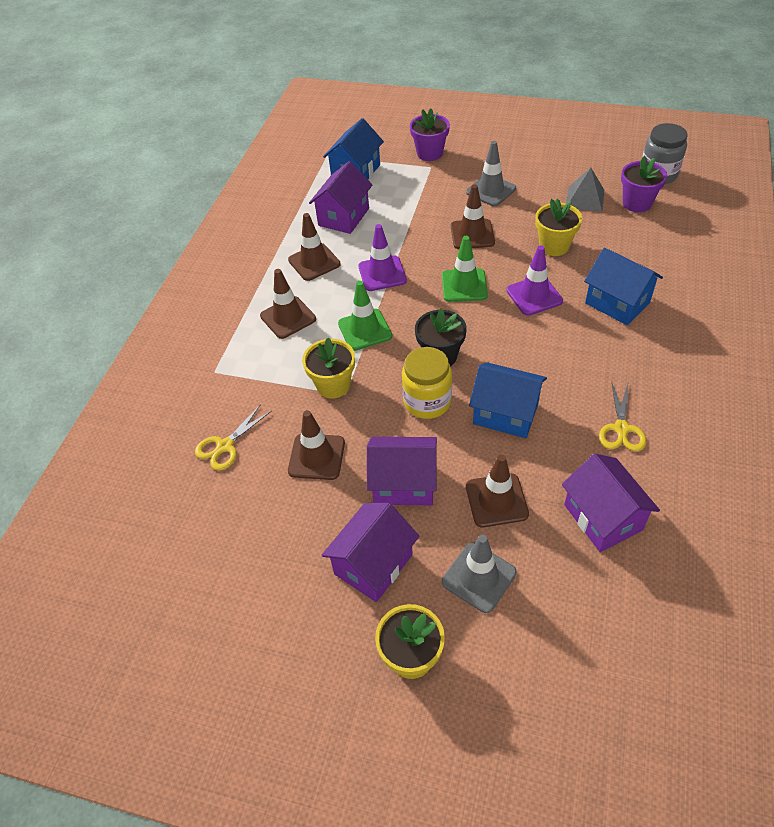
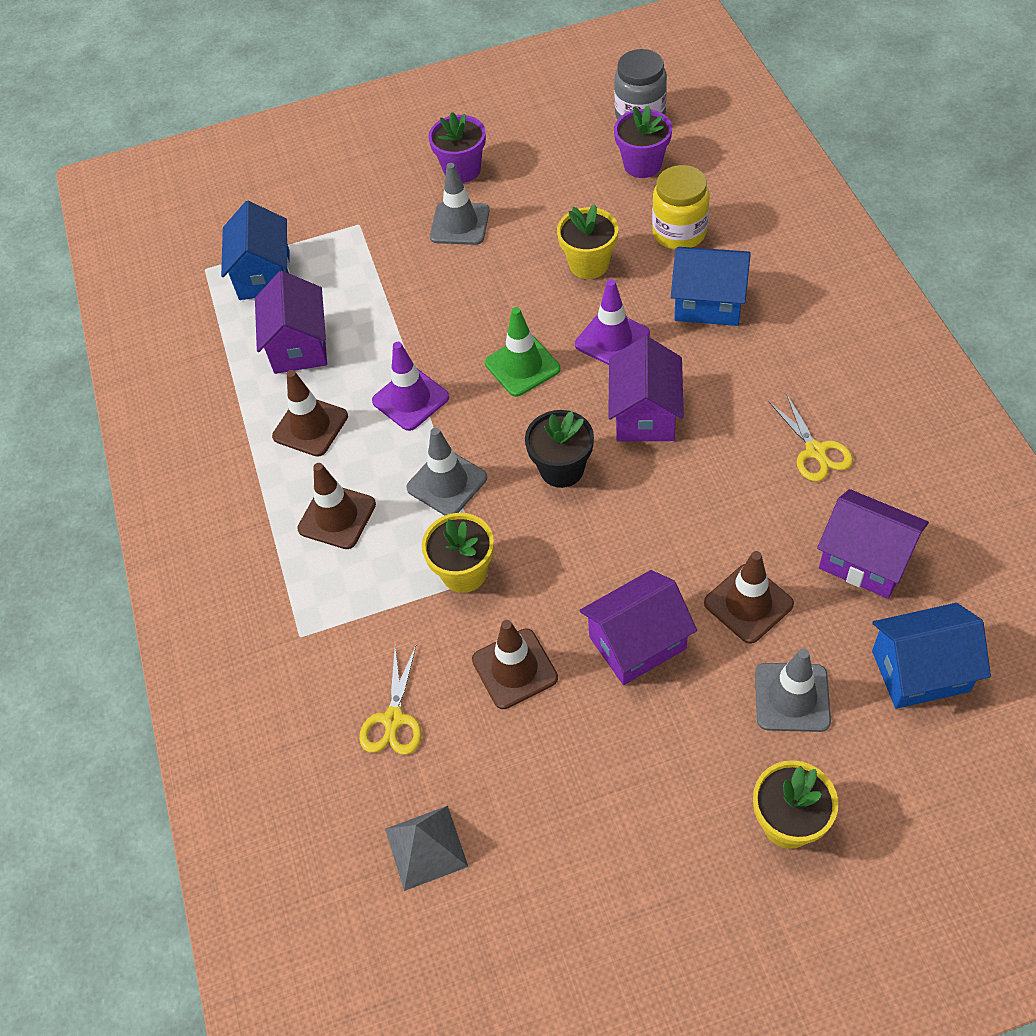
camera: 30 degrees left, 5 degrees up
purple house [322,503,419,602] -> purple house moved to [608,336,684,441]
green traffic cone [338,281,392,351] -> grey traffic cone [406,427,487,516]
yellow jar [402,347,452,419] -> yellow jar moved to [652,165,710,250]
purple flower pot [410,108,450,161] -> purple flower pot moved to [428,112,486,183]
brown traffic cone [451,184,495,249] -> none
blue house [469,362,547,438] -> blue house moved to [872,603,991,709]
grey pyramid [566,168,604,212] -> grey pyramid moved to [385,806,468,891]

